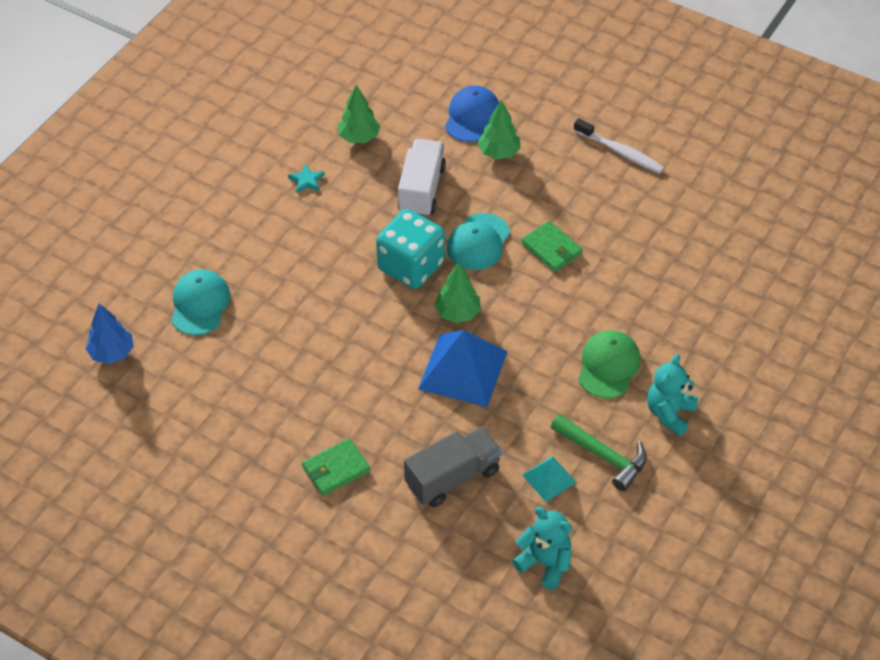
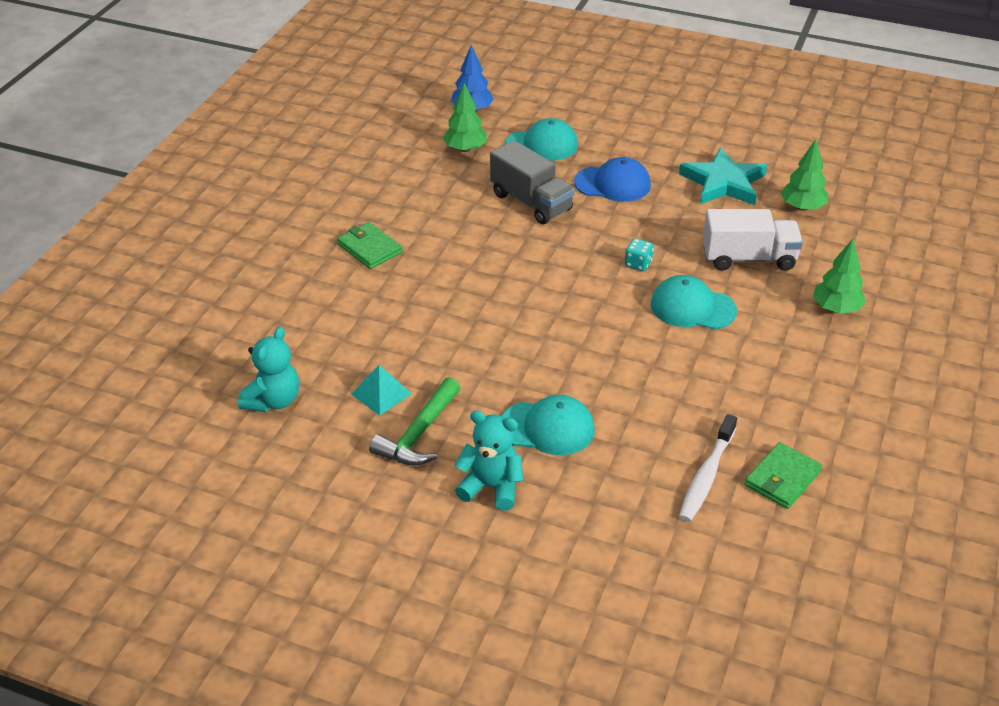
camera: 80 degrees right, 10 degrees down
turquoise star [288,164,325,193] -> turquoise star [679,147,767,205], size x2.25
turquoise dice [376,209,445,289] -> turquoise dice [625,238,654,271], size x0.40
grey truck [404,426,502,507] -> grey truck moved to [490,140,575,224]
blue pyramid [418,330,508,407] -> none
green tree [434,262,481,323] -> green tree moved to [443,83,487,152]
blue cap [445,85,499,142] -> blue cap moved to [574,157,651,202]
green wallet [521,221,583,272] -> green wallet moved to [745,442,822,509]
white toothbrush [574,118,664,174] -> white toothbrush moved to [679,414,737,522]
green cap [578,330,641,398] -> turquoise cap [502,395,595,455]

